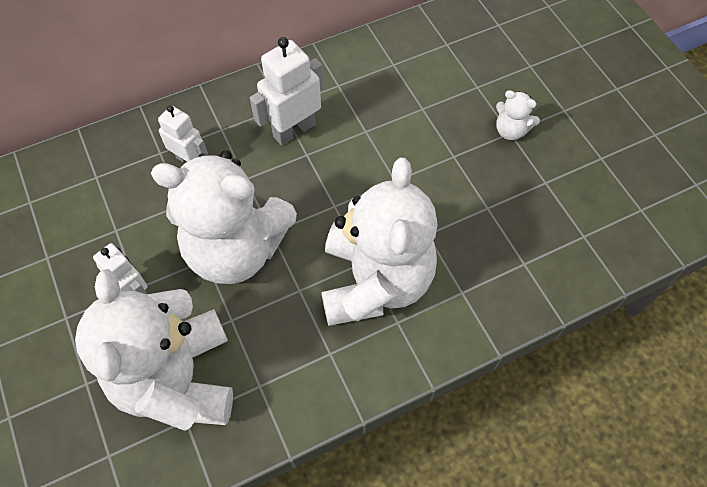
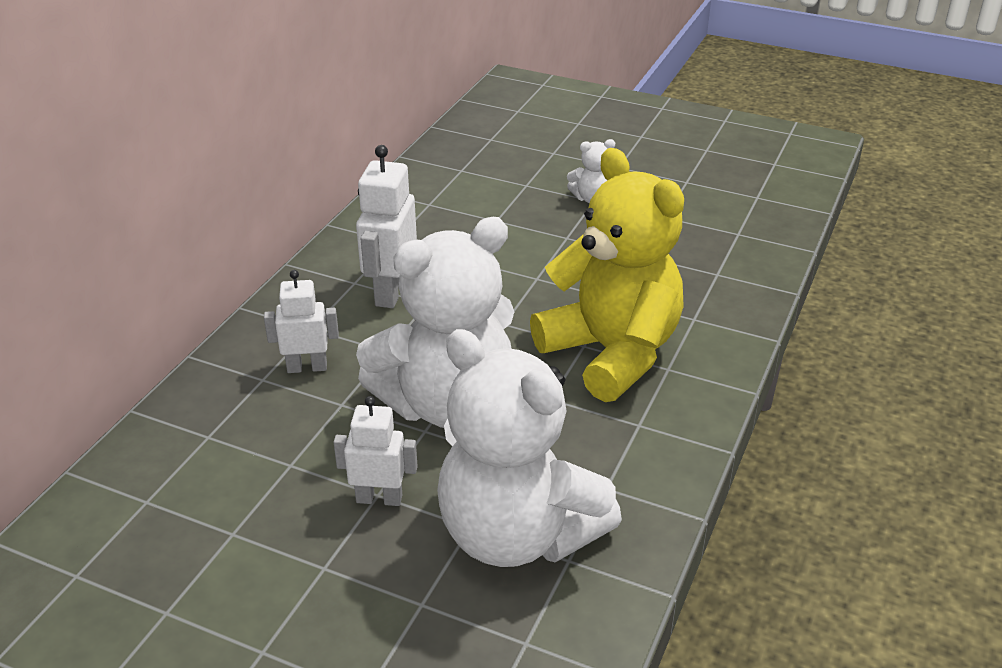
camera: 40 degrees left, 25 degrees down
white teddy bear [321,158,438,326] -> yellow teddy bear [530,148,684,402]

